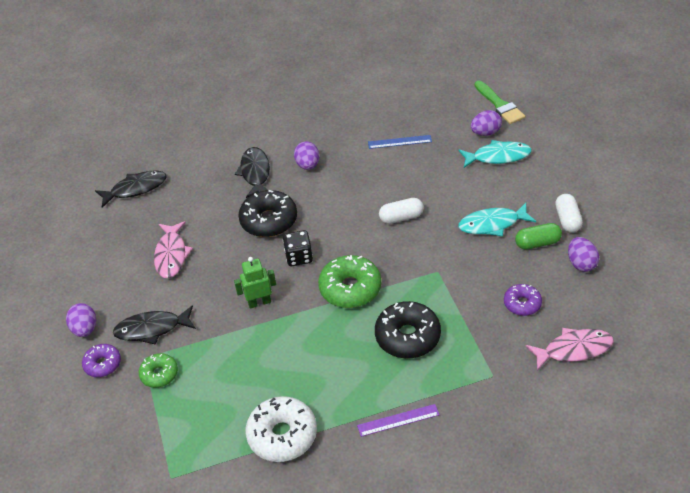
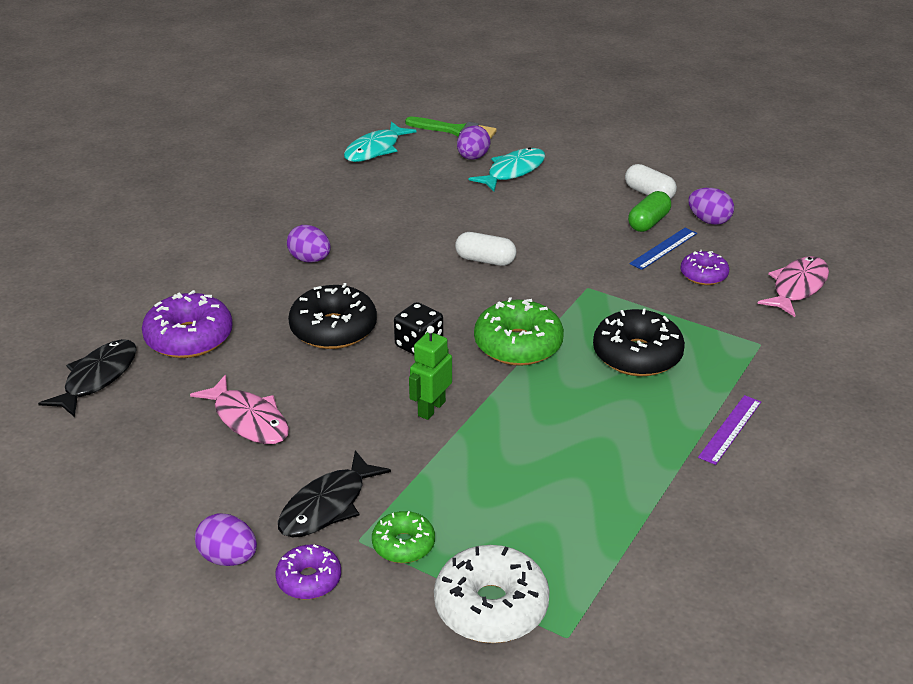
camera: 45 degrees left, 10 degrees down
black fish [235,147,270,198] -> none
white donut [246,396,317,462] -> white donut moved to [434,545,550,643]
blue ruler [368,135,432,149] -> blue ruler moved to [629,228,697,270]
white capsule [379,198,424,224] -> white capsule turned 75 degrees clockwise [455,232,517,266]
turquoise fish [458,203,536,237] -> turquoise fish moved to [344,121,416,162]
none -> purple donut [142,290,233,358]

